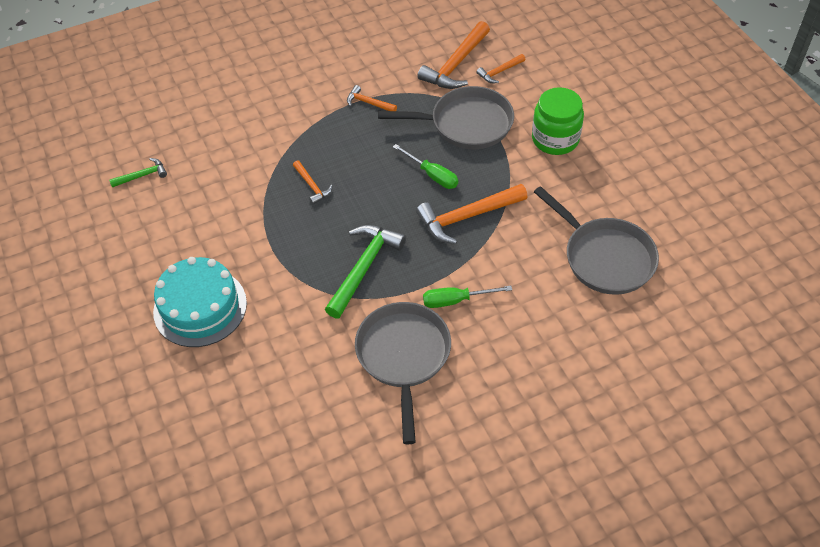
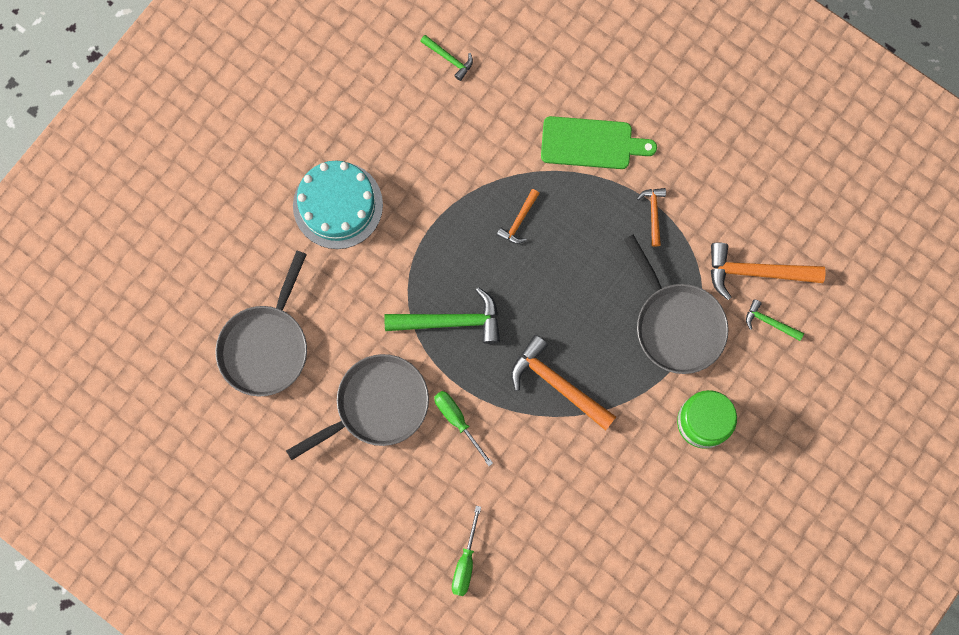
camera: 60 degrees right, 25 degrees up
green screwdriver [393,144,458,189] -> green screwdriver moved to [452,506,481,596]
orange hammer [477,54,525,83] -> green hammer [746,299,804,341]
grey pan [534,186,659,295] -> grey pan moved to [215,251,307,396]
none -> green cutting board [541,116,657,169]

